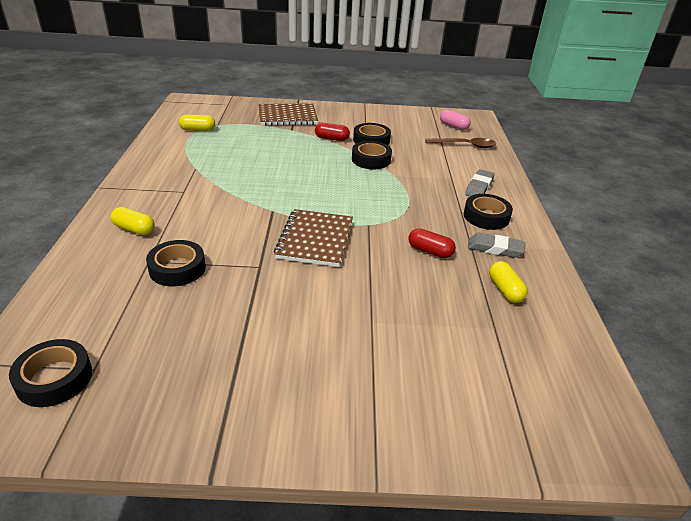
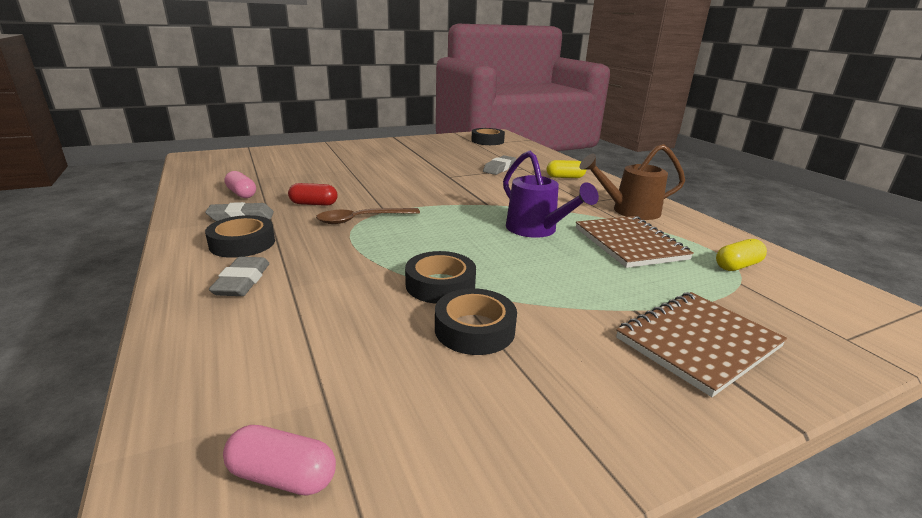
camera: 155 degrees right, 10 degrees down
black tape [146,240,206,287] -> grey eraser [483,155,516,175]
brown notebook [274,209,353,267] -> brown notebook moved to [576,216,694,268]
red capsule [315,123,350,141] -> none
brown spoon [425,138,496,148] -> brown spoon moved to [316,208,420,224]
yellow capsule [489,261,528,303] -> pink capsule [224,171,256,198]
none -> purple watering can [503,151,599,238]
none -> brown watering can [579,144,685,220]

